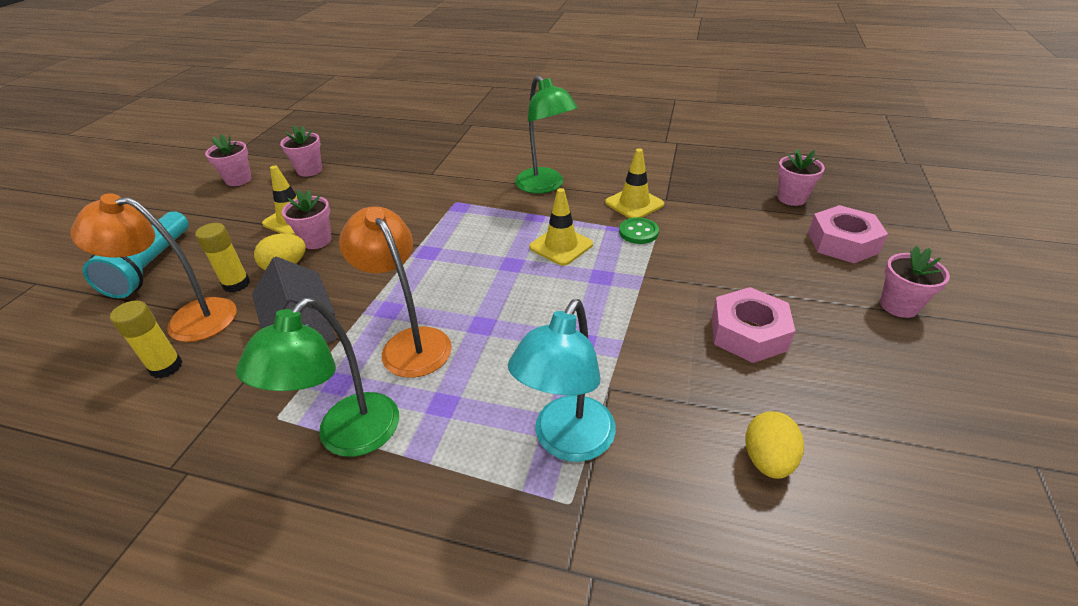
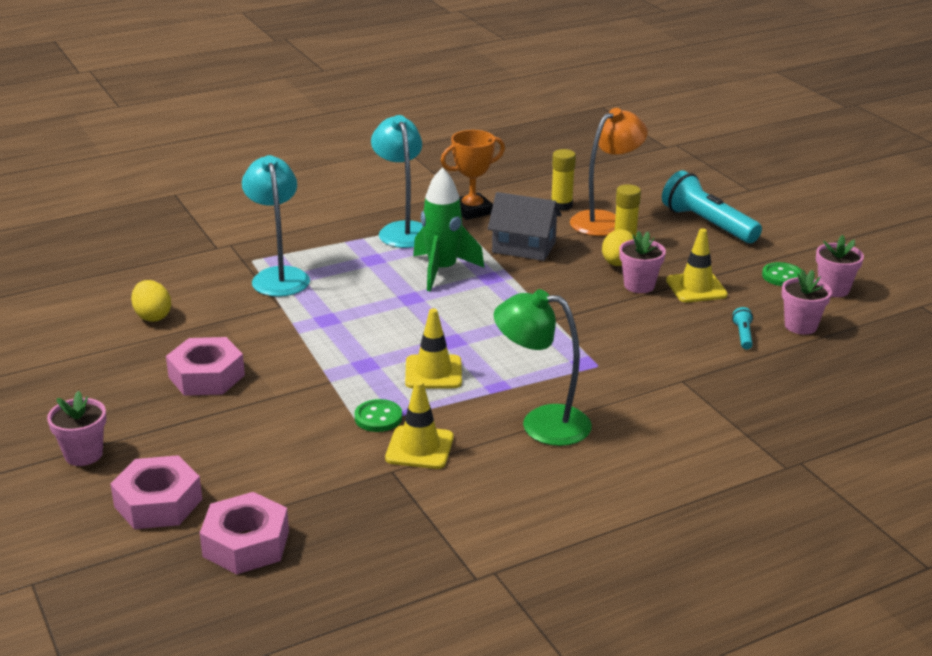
camera: 135 degrees right, 10 degrees down
green lamp [236,298,399,457] -> turquoise lamp [371,115,423,248]
orange lamp [339,206,452,378] -> green rocket [413,167,484,292]
pink flower pot [778,149,825,206] -> pink nut [200,492,289,574]
none -> orange trophy [441,130,505,220]
none -> turquoise flashlight [732,307,753,350]
none -> green button [762,262,801,286]

